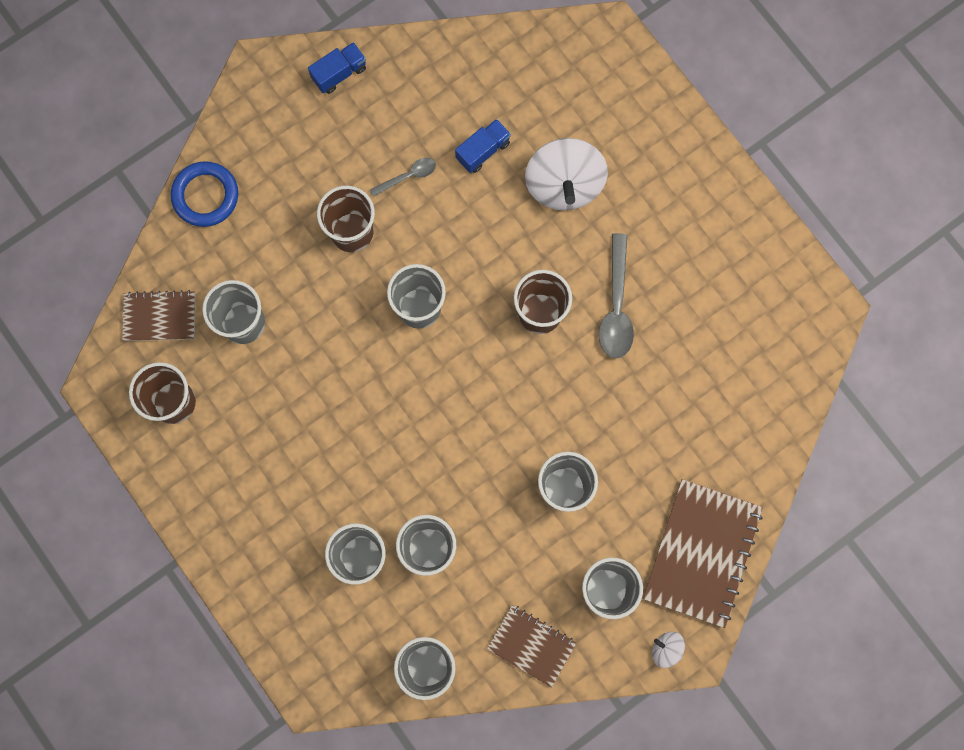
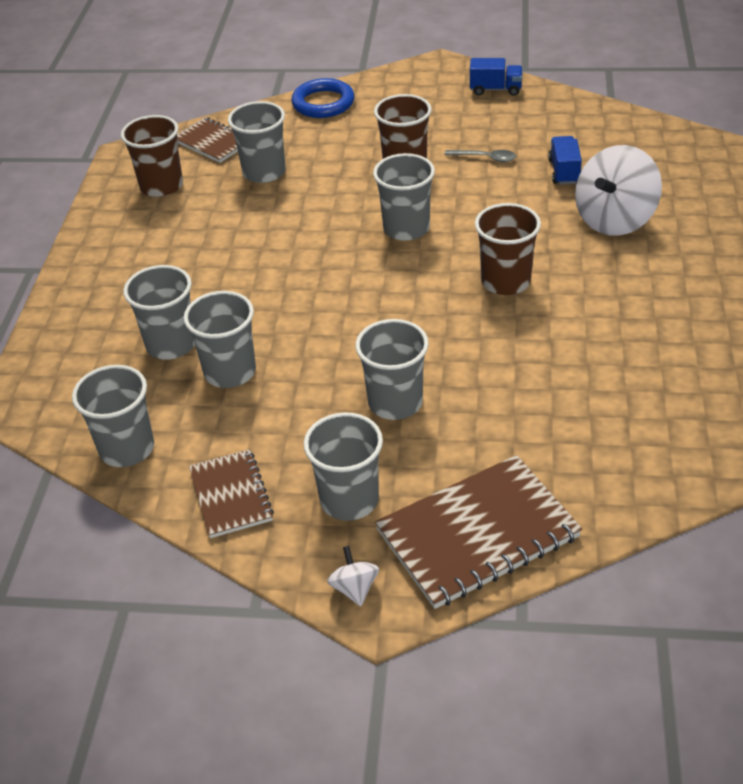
camera: 45 degrees right, 35 degrees down
blue truck [455,119,511,173] -> blue truck turned 90 degrees counterclockwise [548,136,582,185]
grey spoon [599,233,634,359] -> none

